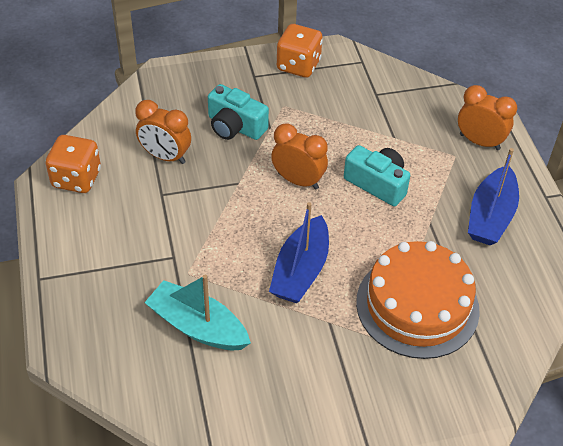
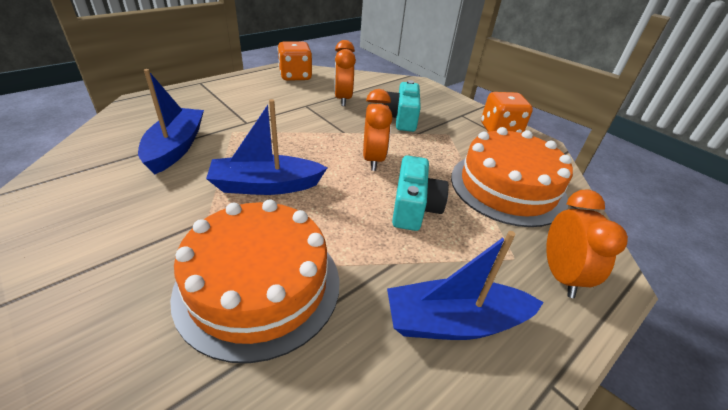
camera: 60 degrees right, 10 degrees down
turquoise boat [144,275,251,350] -> blue boat [138,69,204,174]
none -> orange cake [451,127,573,227]

